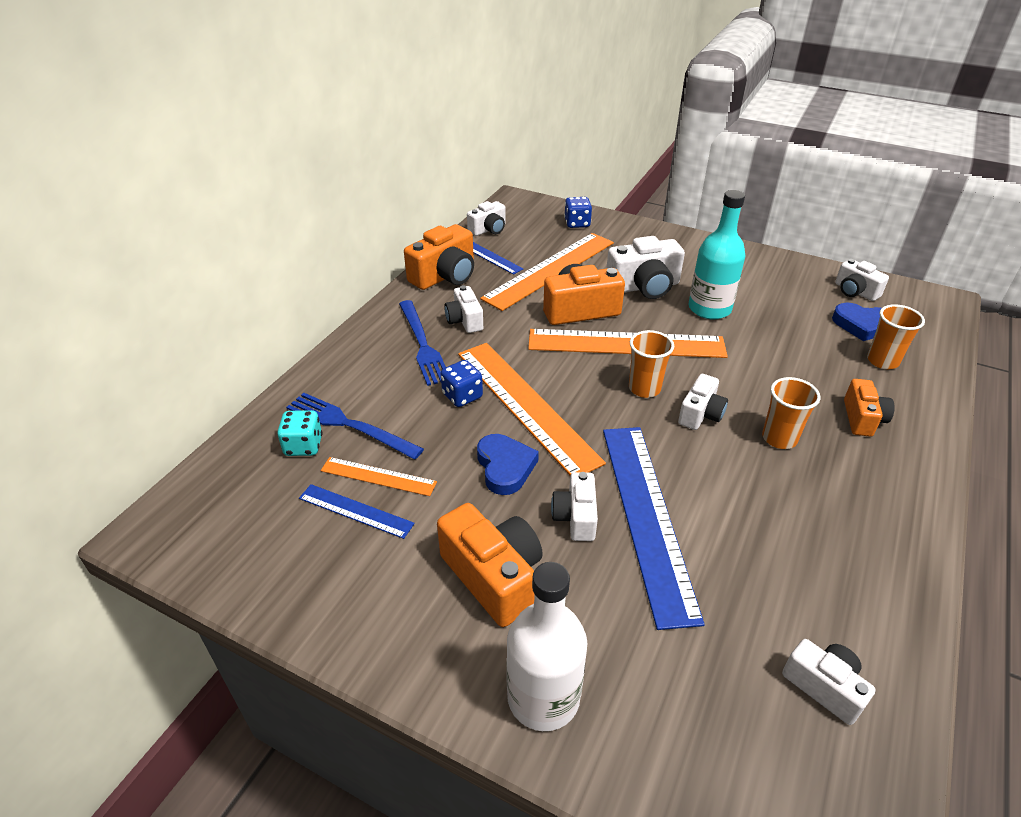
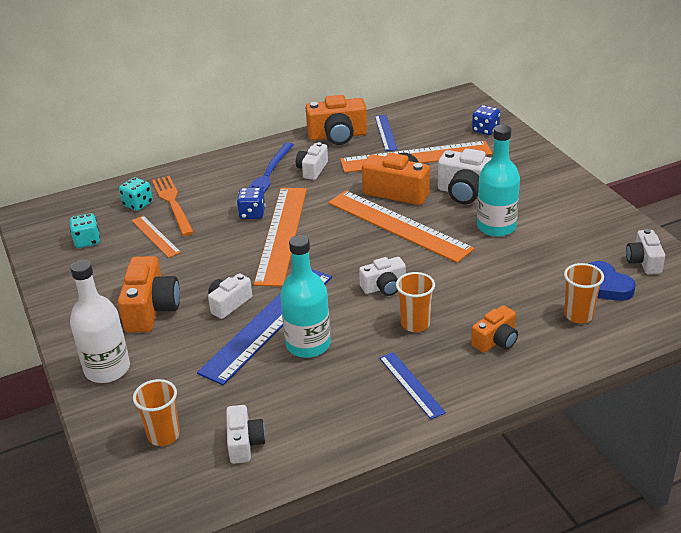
camera: 40 degrees right, 5 degrees down
blue fork [286,393,424,459] -> orange fork [152,176,194,236]
blue ruler [299,484,415,539] -> blue ruler moved to [379,352,446,419]
white camera [467,201,506,236] -> none
blue heart [477,434,539,495] -> none
orange cup [629,330,674,398] -> orange cup moved to [133,379,180,446]
none -> turquoise dice [70,213,100,248]
none -> turquoise bottle [280,235,331,358]

